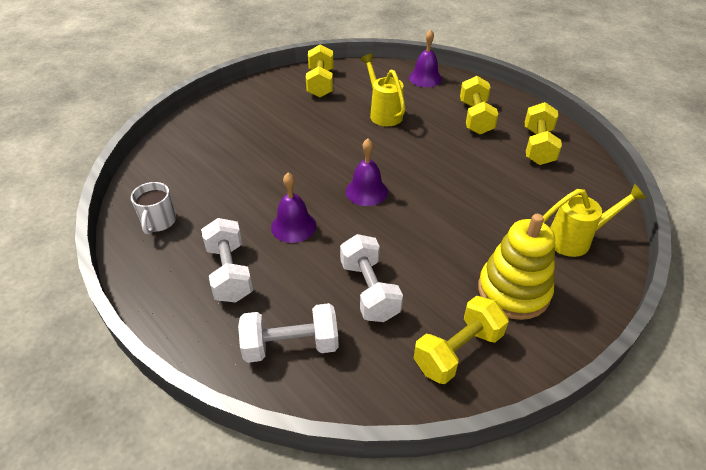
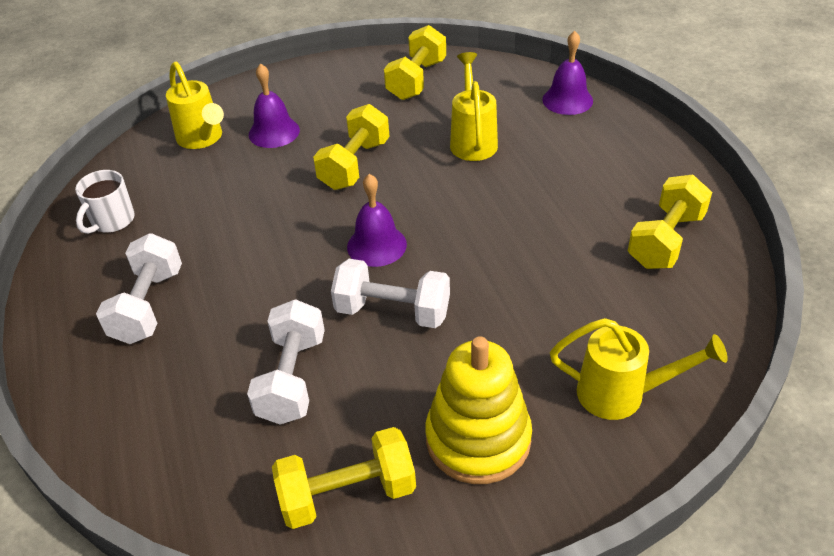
camera: 25 degrees right, 0 degrees up
white dumbbell [238,303,339,363] -> white dumbbell moved to [331,259,450,328]
purple bell [271,173,316,243] -> purple bell moved to [249,63,300,148]
yellow dumbbell [460,76,498,135] -> yellow dumbbell moved to [313,104,390,190]
none -> yellow watering can [166,62,224,149]

